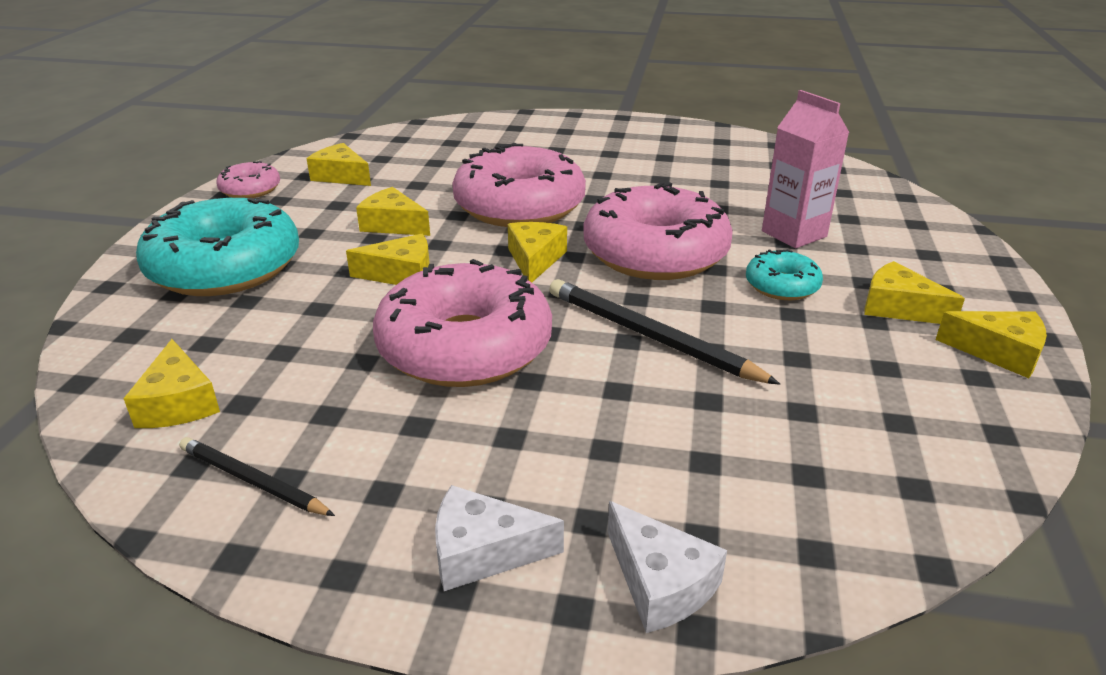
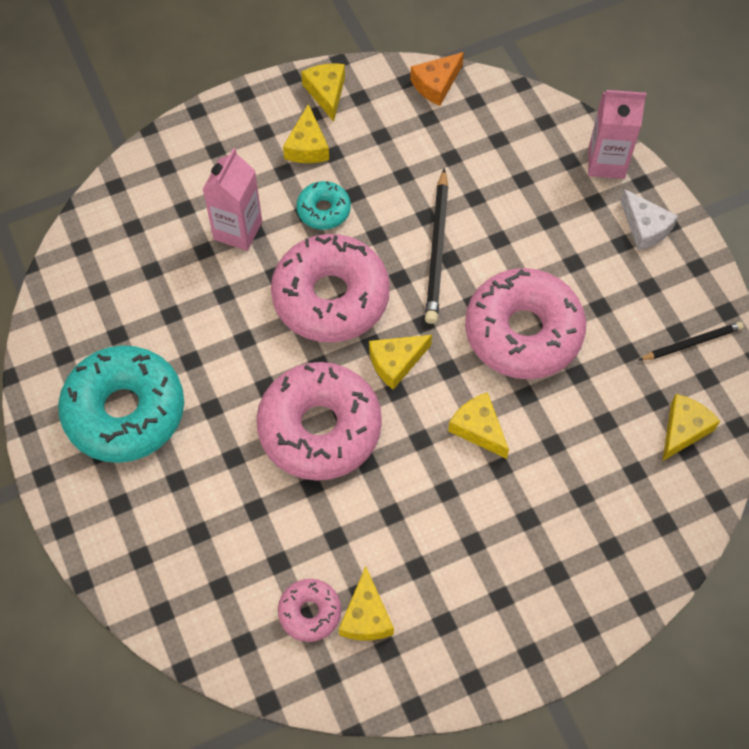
camera: 125 degrees left, 30 degrees up
turquoise donut [136,198,299,296] -> turquoise donut moved to [58,345,184,463]
black pencil [179,437,335,516] -> black pencil turned 105 degrees counterclockwise [639,322,744,360]
pink donut [216,161,280,198] -> pink donut moved to [278,579,341,642]
yellow cheese [356,187,430,236] -> none
white cheese [607,501,727,633] -> pink carton [588,90,646,179]
none -> orange cheese [410,52,464,106]

